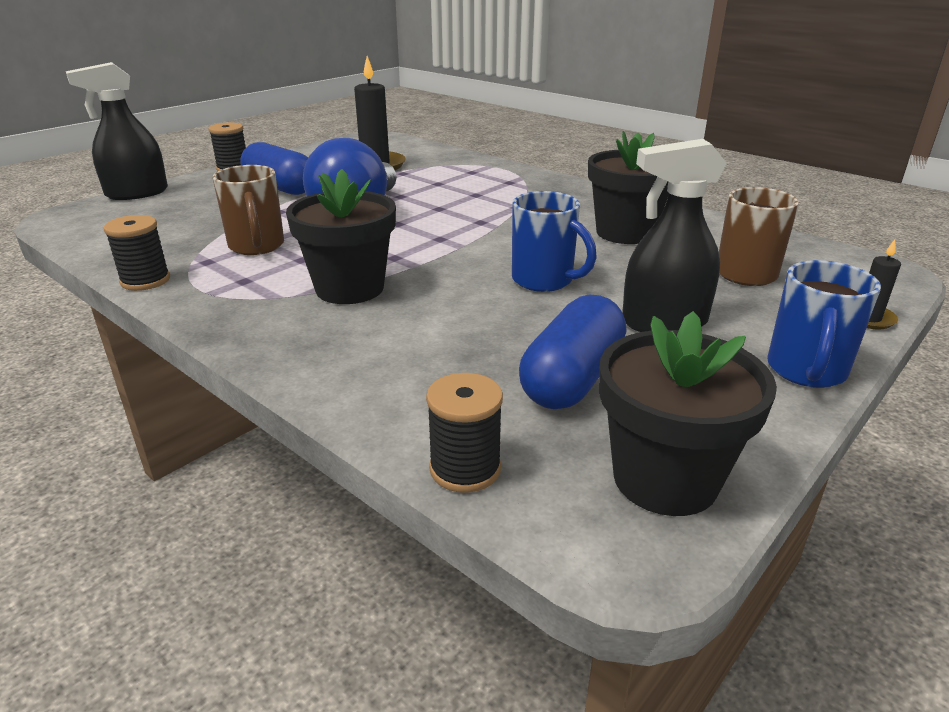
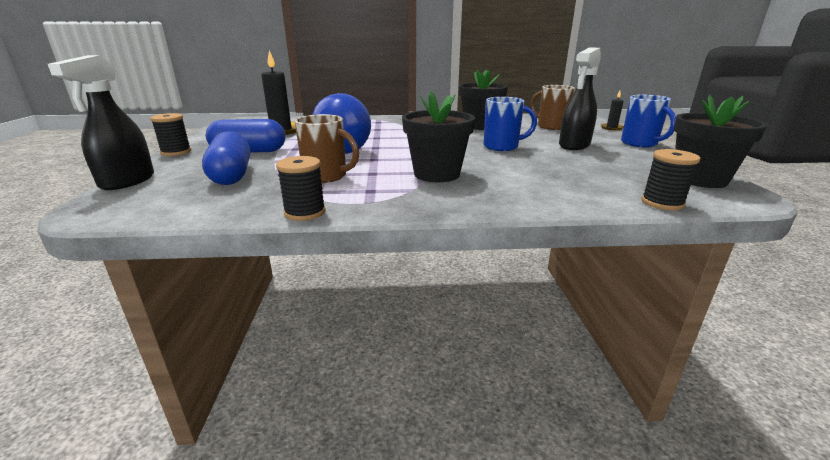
camera: 45 degrees left, 5 degrees down
blue capsule [519,295,626,409] -> blue capsule moved to [202,131,250,185]

